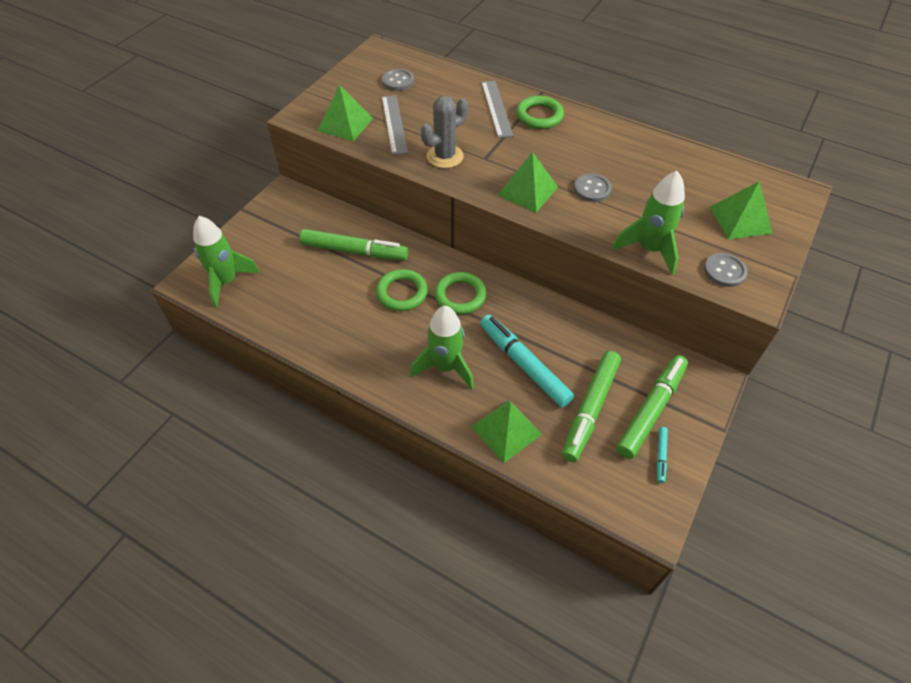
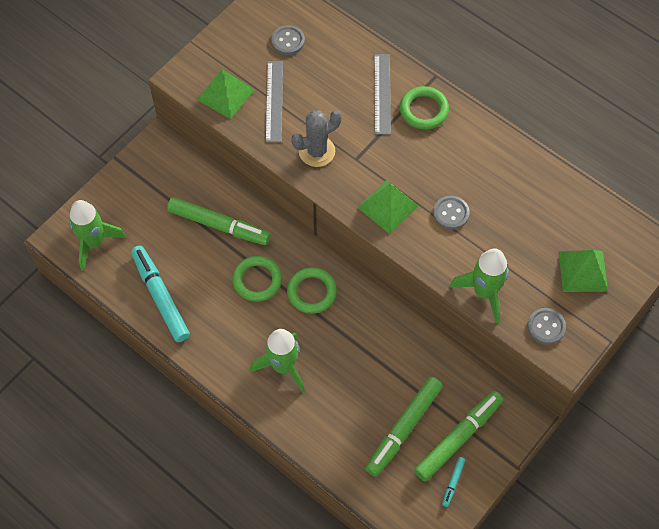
camera: 10 degrees right, 10 degrees up
green pyramid [471,400,542,463] -> none
turquoise marker [480,315,574,407] -> turquoise marker moved to [131,246,190,342]

